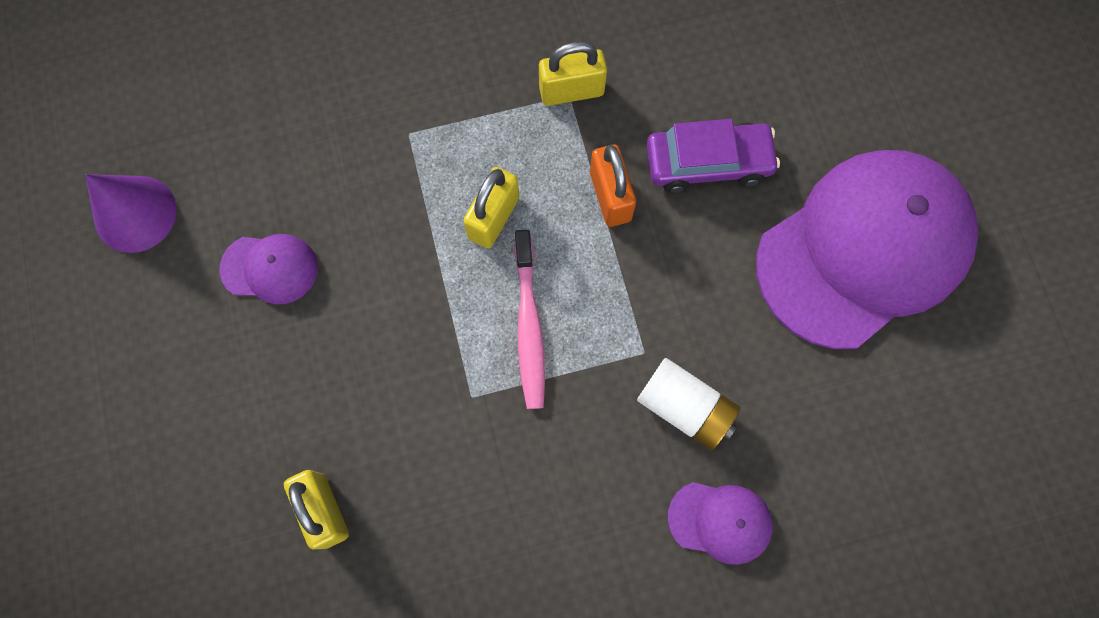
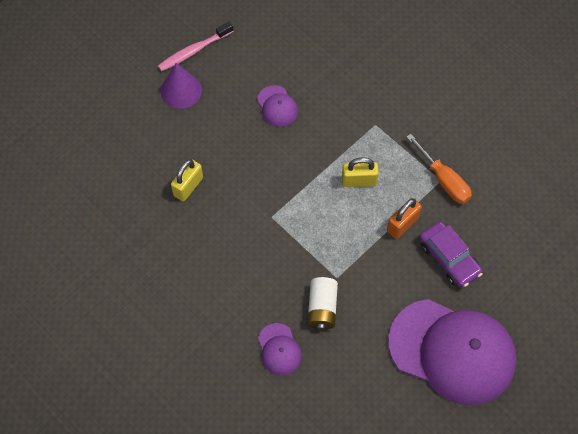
camera: 60 degrees right, 10 degrees down
purple cone [85,174,176,253] -> purple cone moved to [160,63,202,109]
pink toothbrush [514,230,545,409] -> pink toothbrush moved to [158,21,234,72]
yellow padlock [539,41,607,106] -> orange screwdriver [407,134,472,204]

